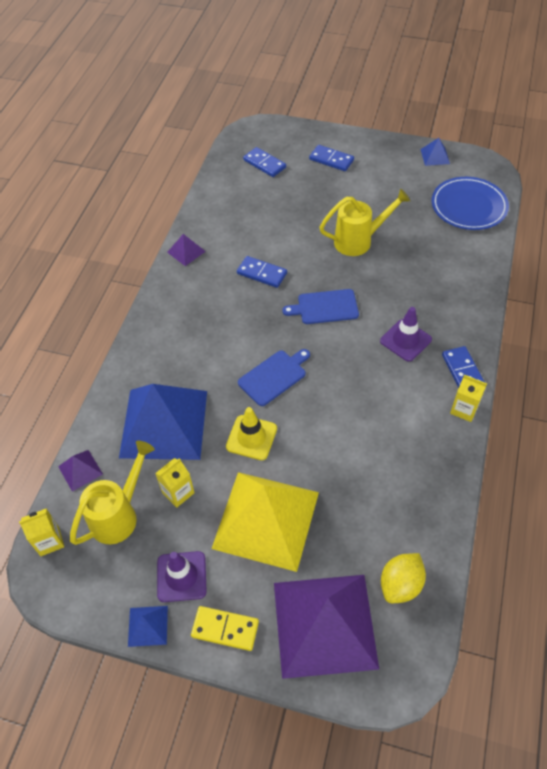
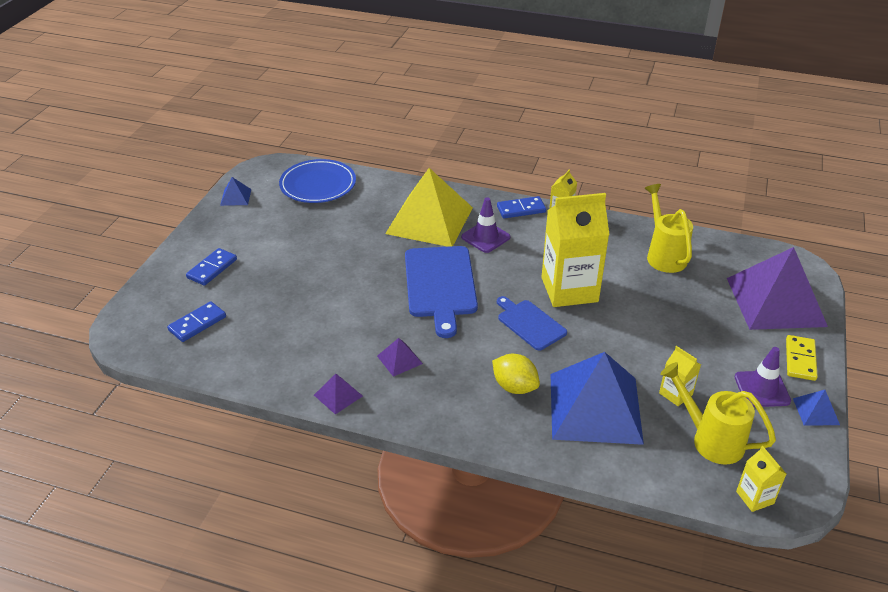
camera: 90 degrees left, 15 degrees down
purple pyramid [58,450,103,492] -> purple pyramid moved to [377,338,423,377]
yellow pyramid [212,472,319,572] -> yellow pyramid moved to [385,168,473,247]
yellow traffic cone [226,407,277,460] -> none
blue domino [237,256,287,288] -> none
blue cutting board [282,289,359,324] -> blue cutting board [405,246,478,338], size x1.69
yellow watering can [319,189,410,256] -> yellow watering can moved to [645,184,693,273]
yellow lemon [381,553,426,603] -> yellow lemon moved to [492,354,540,394]
none -> yellow carton [541,193,610,307]

